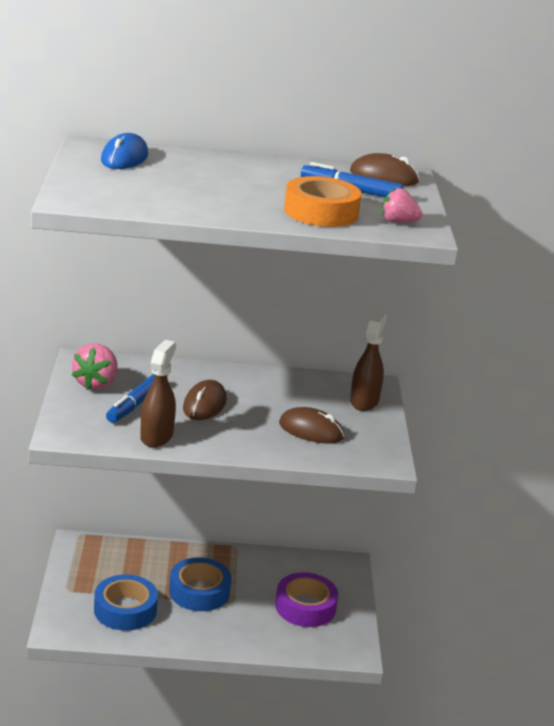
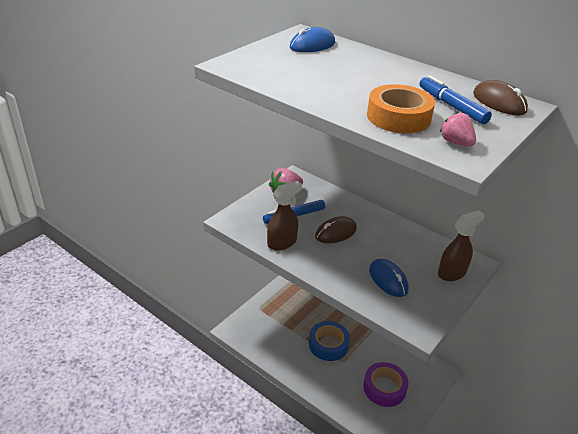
camera: 40 degrees right, 10 degrees up
blue tape [94,574,158,631] -> none
brown mouse [279,407,344,444] -> blue mouse [369,259,408,297]

